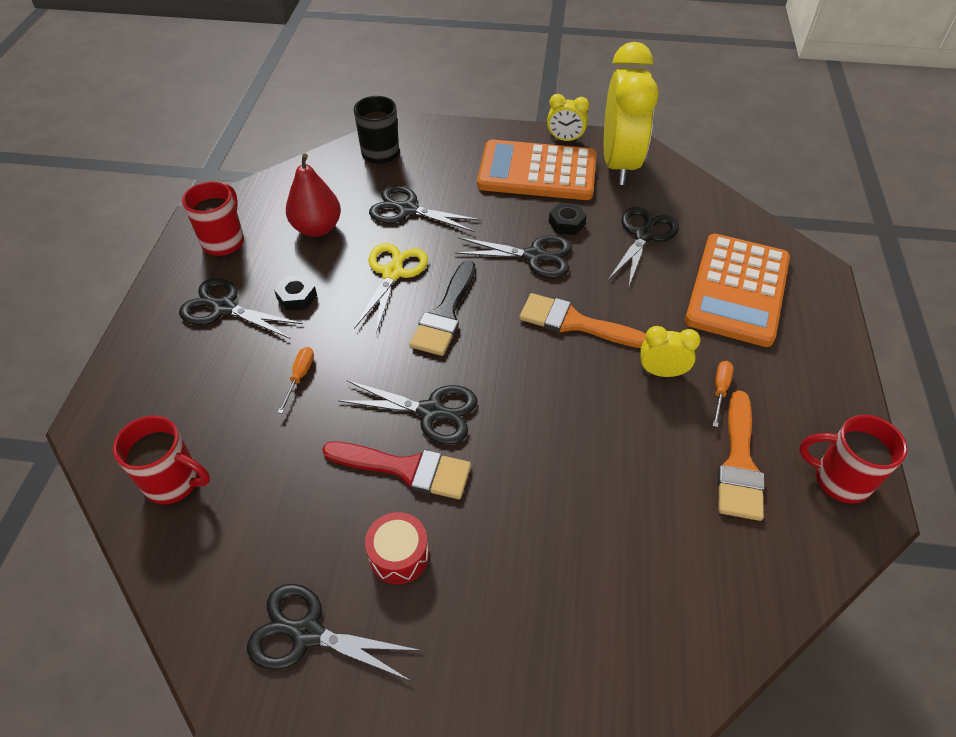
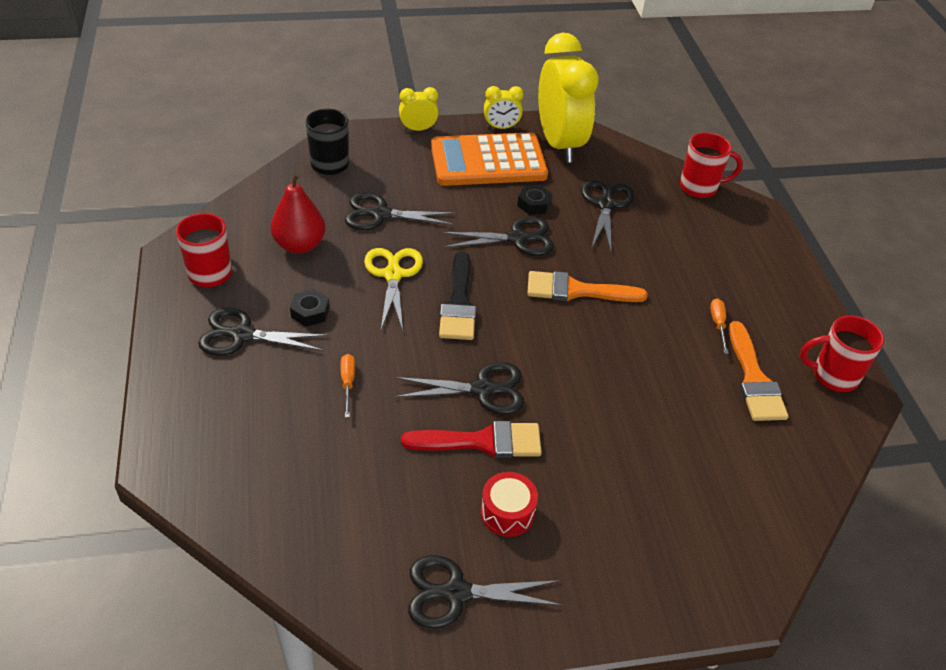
camera: 20 degrees left, 5 degrees down
red mug [113,415,210,504] -> red mug moved to [680,132,743,198]
yellow clock [640,326,701,377] -> yellow clock moved to [399,87,438,131]
orange calculator [685,234,790,347] -> none

